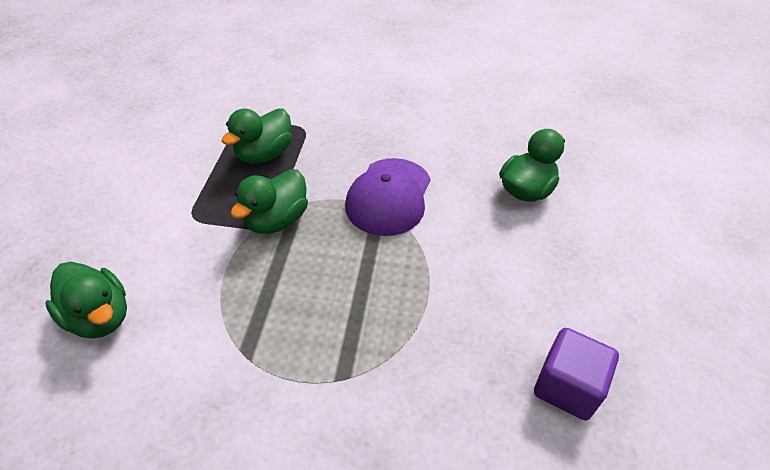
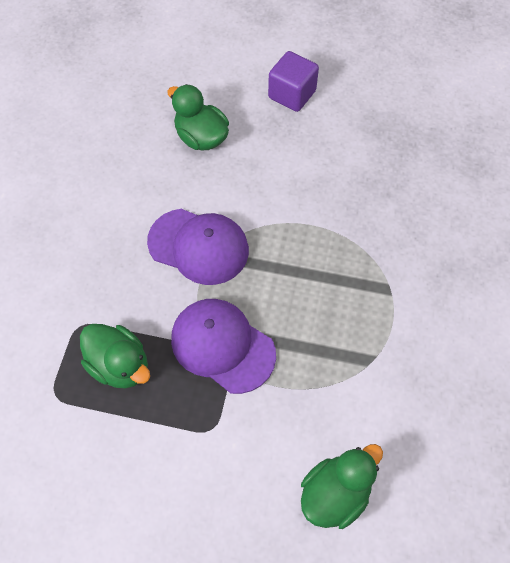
camera: 85 degrees left, 15 degrees up
green duck [231,169,308,234] -> purple cap [171,299,276,394]
purple cube [534,328,619,420] -> purple cube moved to [268,51,319,112]

